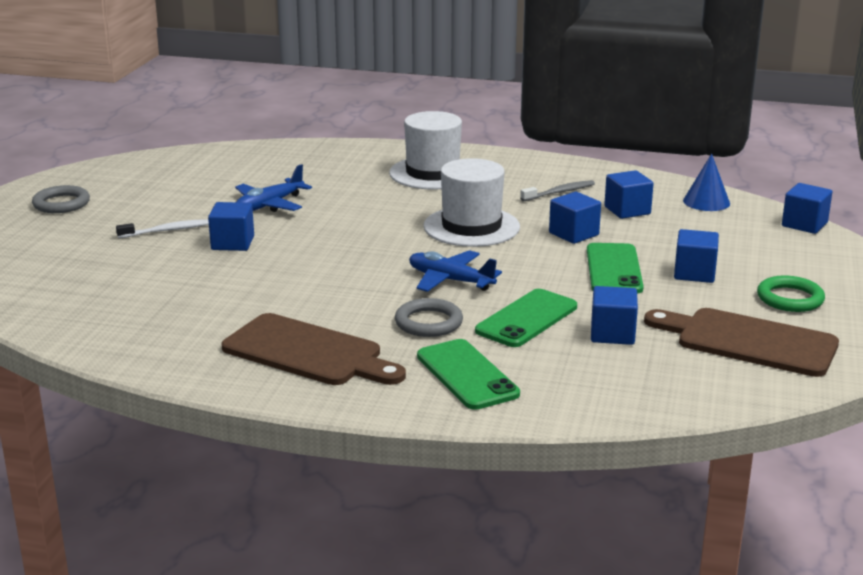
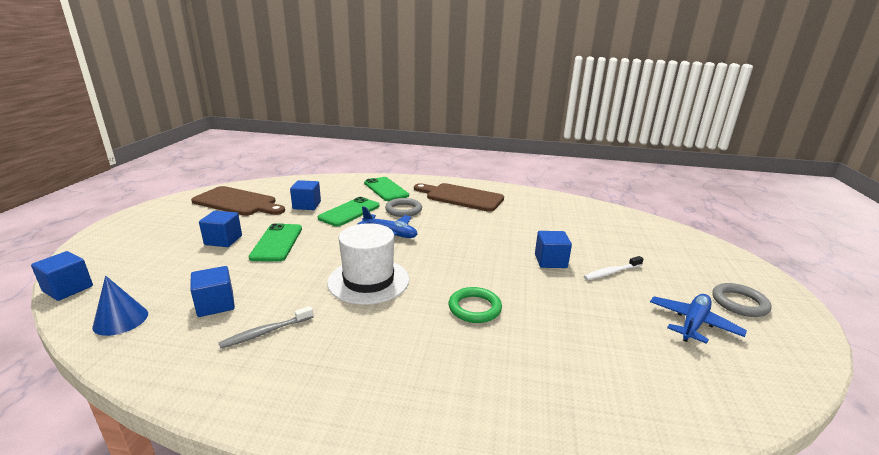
camera: 175 degrees right, 0 degrees up
blue plane [235,164,312,212] -> blue plane moved to [650,294,747,344]
white hat [389,111,462,190] -> none
blue cube [549,192,601,244] -> none
green ring [757,275,825,312] -> green ring moved to [449,287,502,323]

